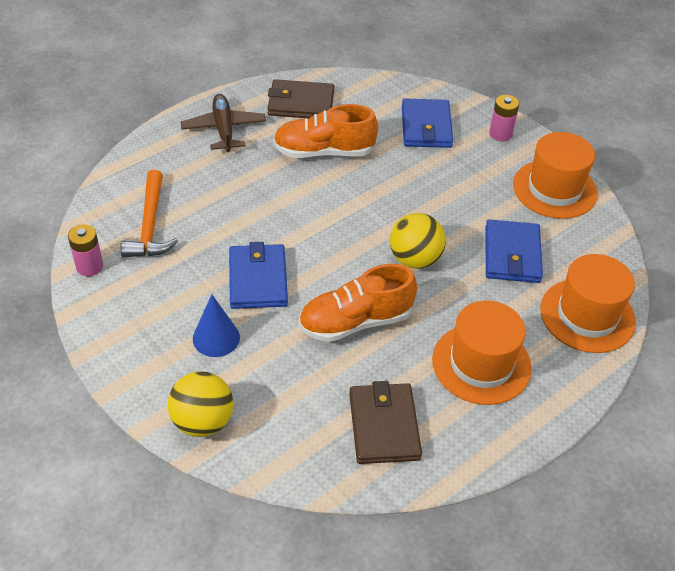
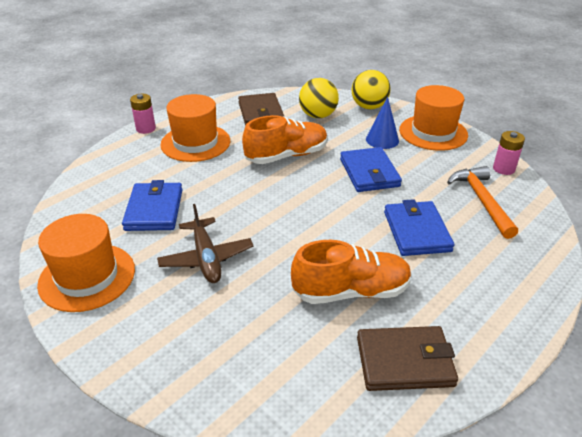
camera: 175 degrees right, 10 degrees down
brown plane [181,94,266,152] -> brown plane moved to [157,204,254,283]
yellow ball [390,213,446,269] -> yellow ball moved to [299,78,339,118]
blue wallet [402,98,453,148] -> blue wallet moved to [384,199,454,256]
pink battery [489,95,519,141] -> pink battery moved to [130,94,156,134]
orange hat [540,254,636,353] -> orange hat moved to [399,85,468,151]

